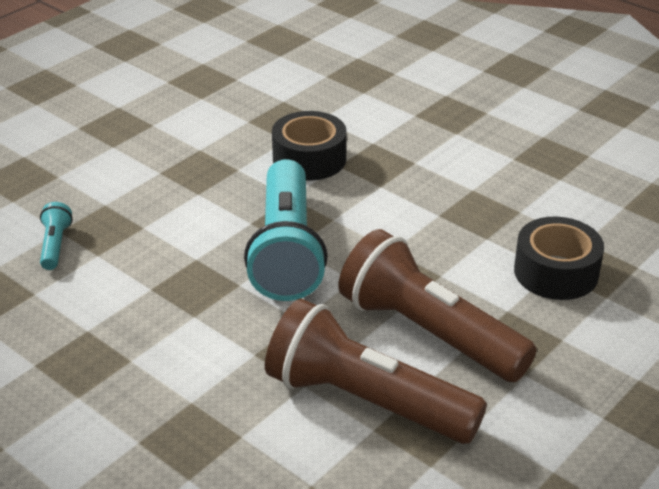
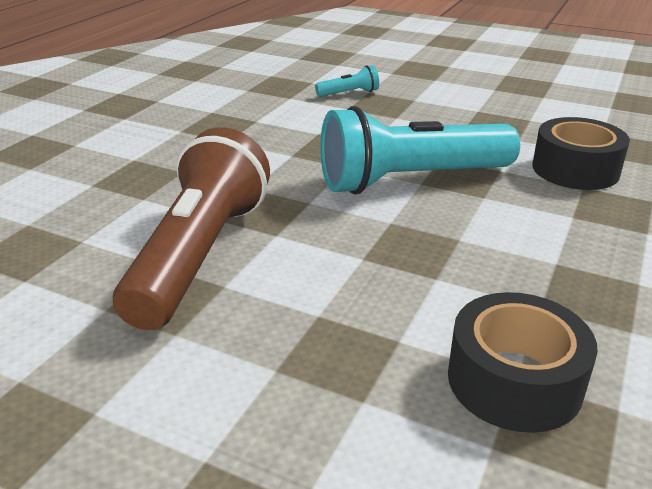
camera: 75 degrees right, 5 degrees down
brown flashlight [339,229,536,382] -> none

